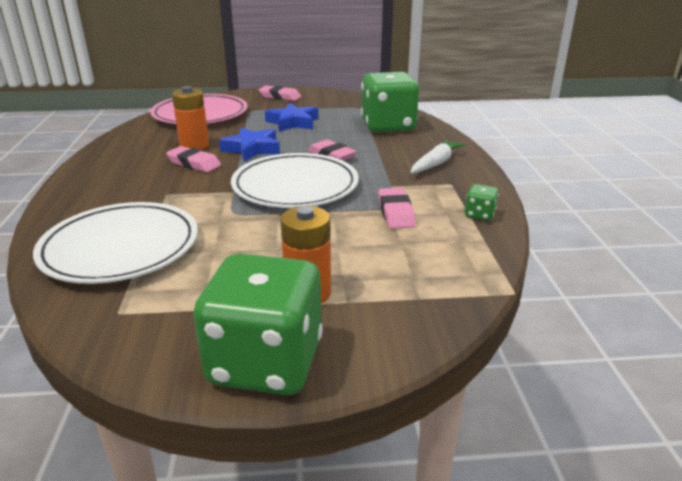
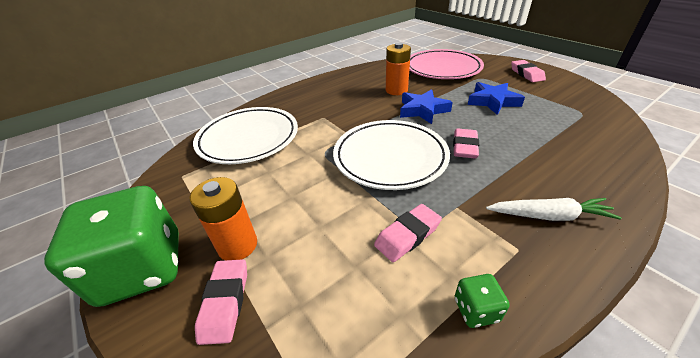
camera: 60 degrees right, 10 degrees up
pink eraser [166,146,221,173] -> pink eraser moved to [195,259,247,345]
green dice [361,72,419,132] -> none

